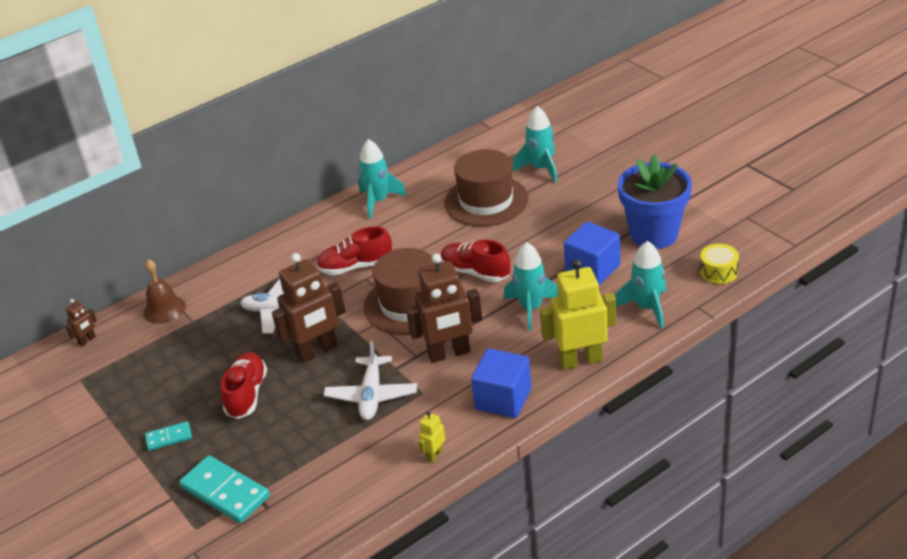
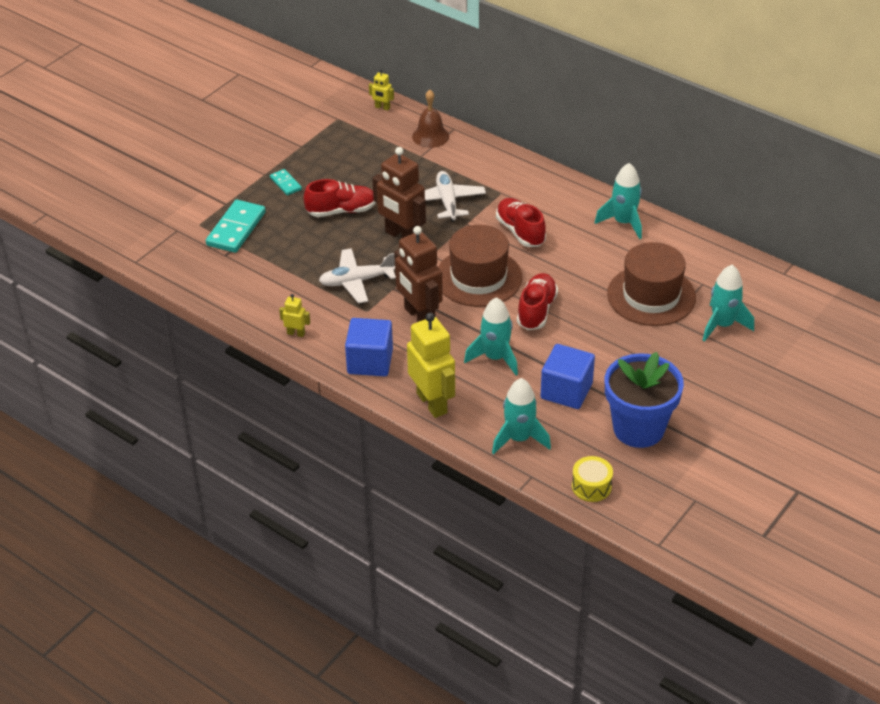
camera: 70 degrees right, 5 degrees up
brown robot [66,299,97,346] -> yellow robot [369,69,394,110]

